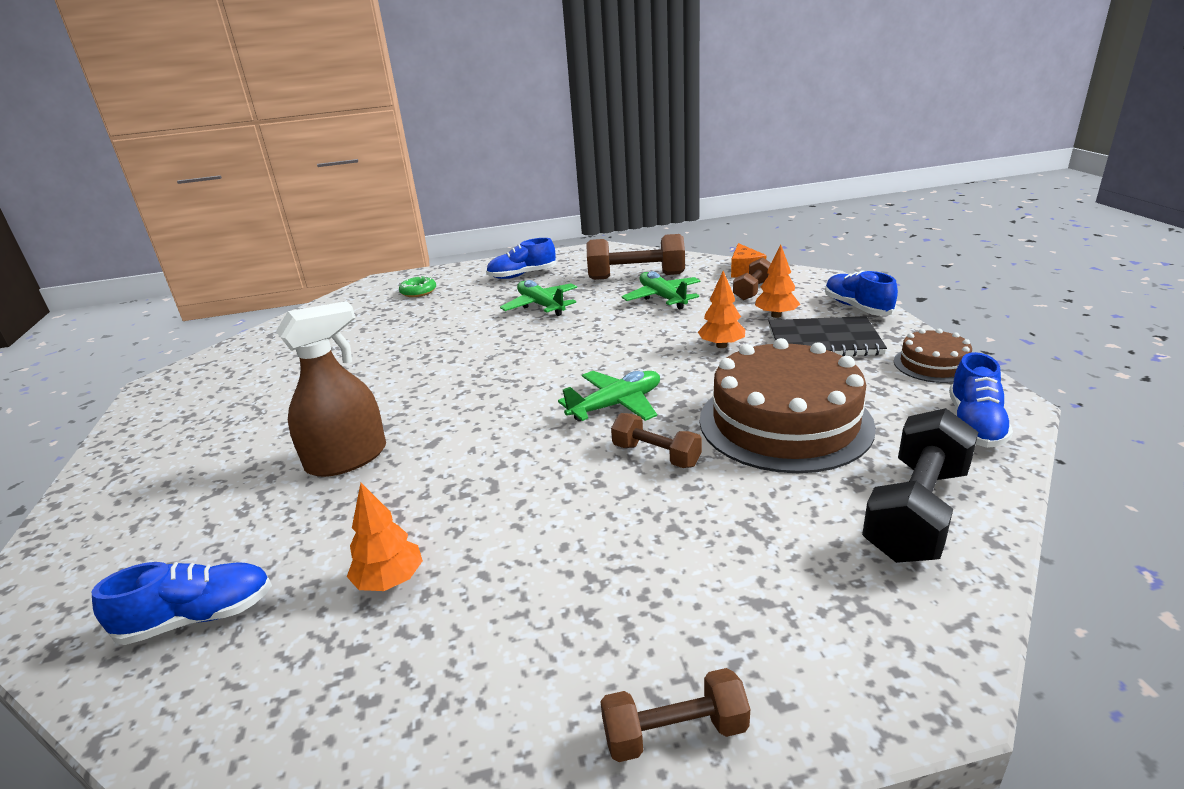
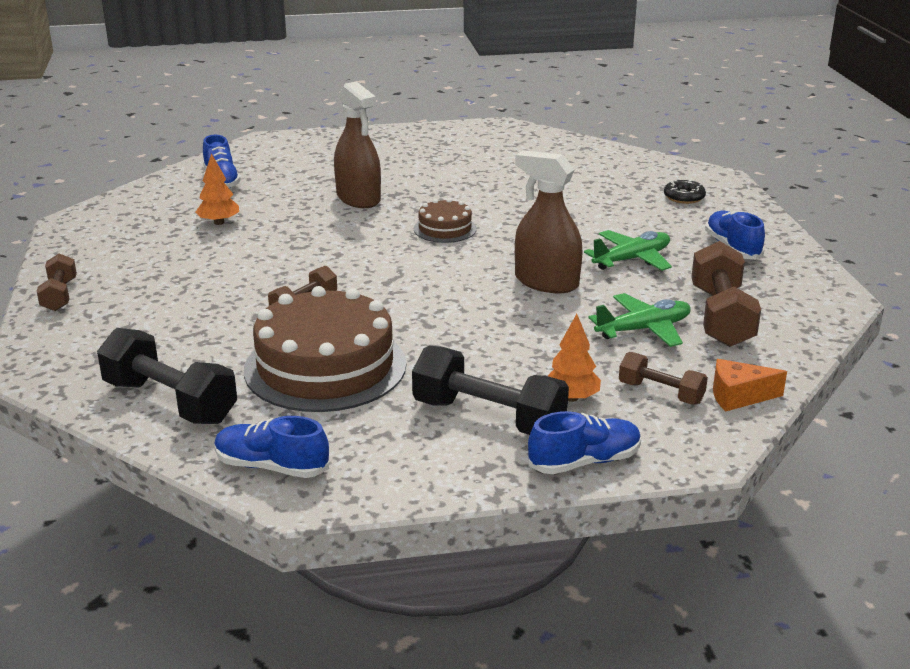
camera: 90 degrees right, 0 degrees up
green donut [399,276,436,297] -> black donut [664,179,706,204]
green plane [558,371,660,421] -> none
orange tree [698,271,745,348] -> none
black notebook [769,316,887,356] -> black dumbbell [412,346,569,435]
brown cake [894,329,972,383] -> brown cake moved to [414,198,477,243]
none -> brown spray bottle [515,150,582,293]

